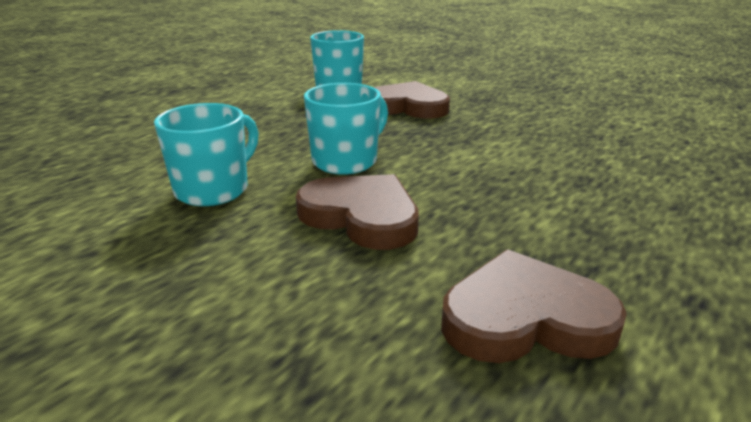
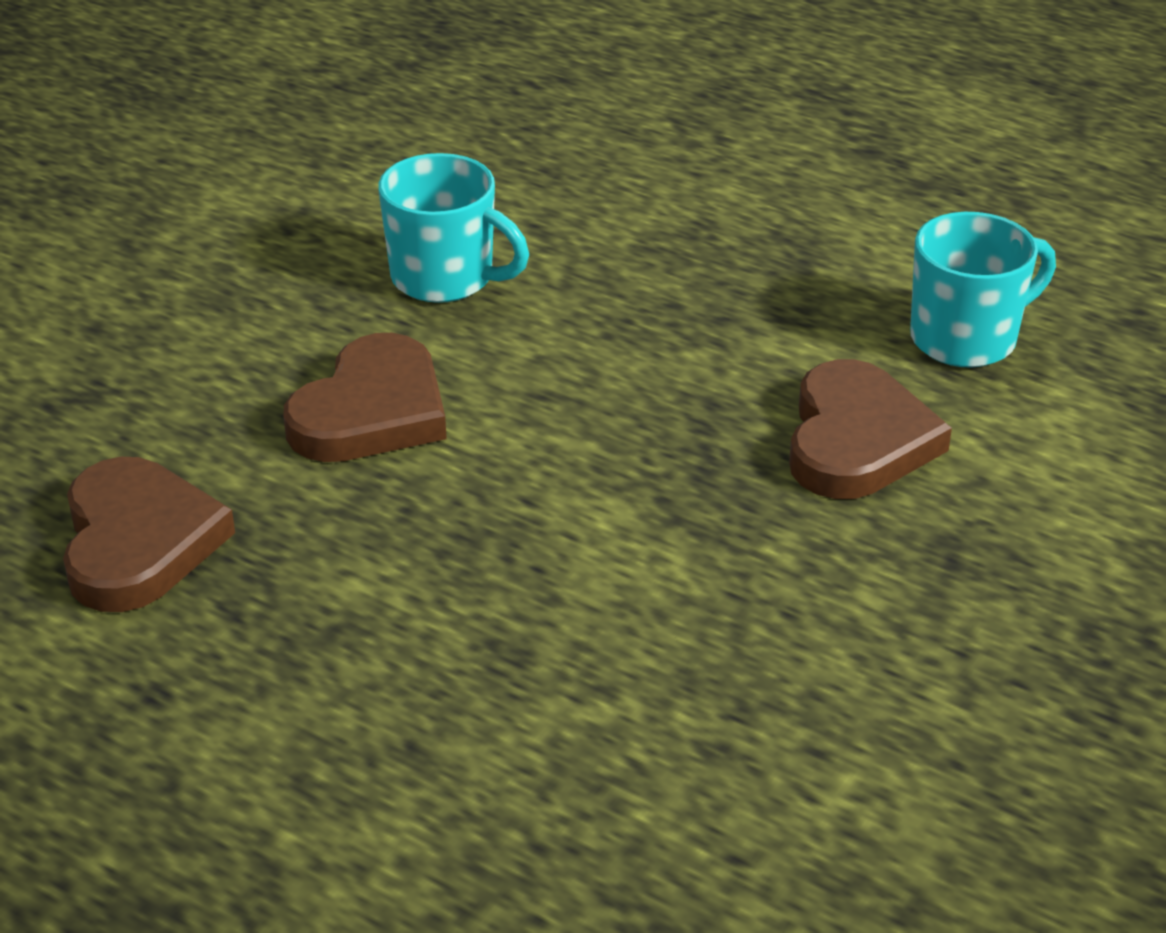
camera: 85 degrees right, 10 degrees up
turquoise mug [304,83,388,175] -> none

